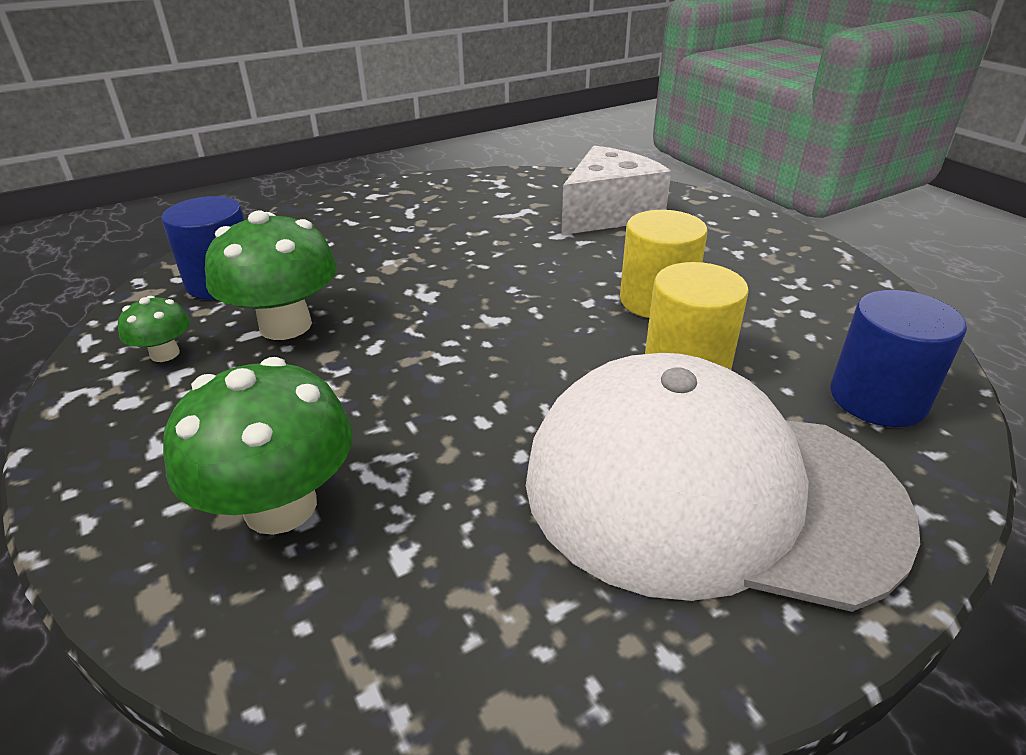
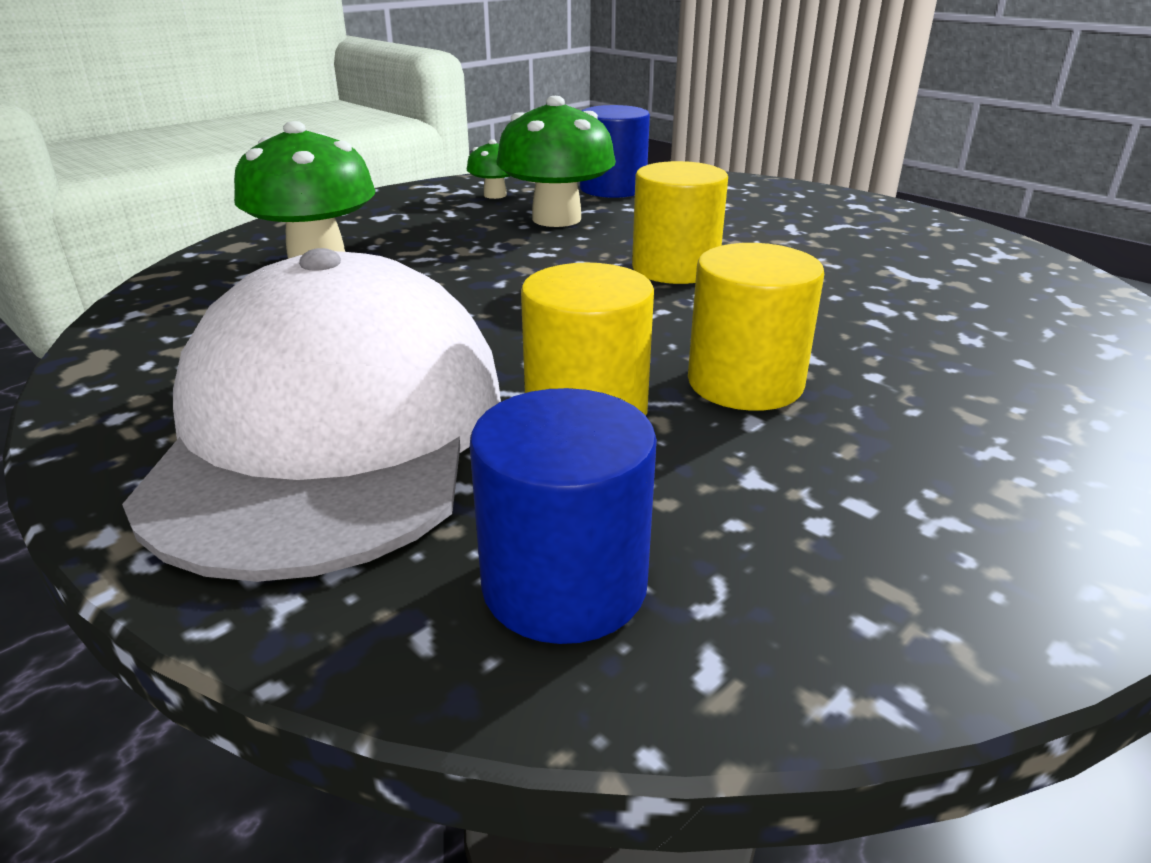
camera: 75 degrees right, 5 degrees down
white cheese [561,146,671,235] -> none
none -> yellow cylinder [632,161,728,284]

